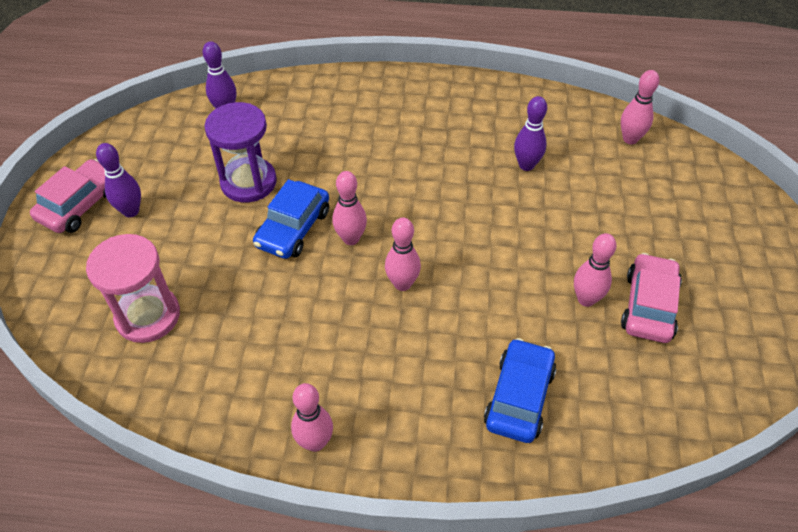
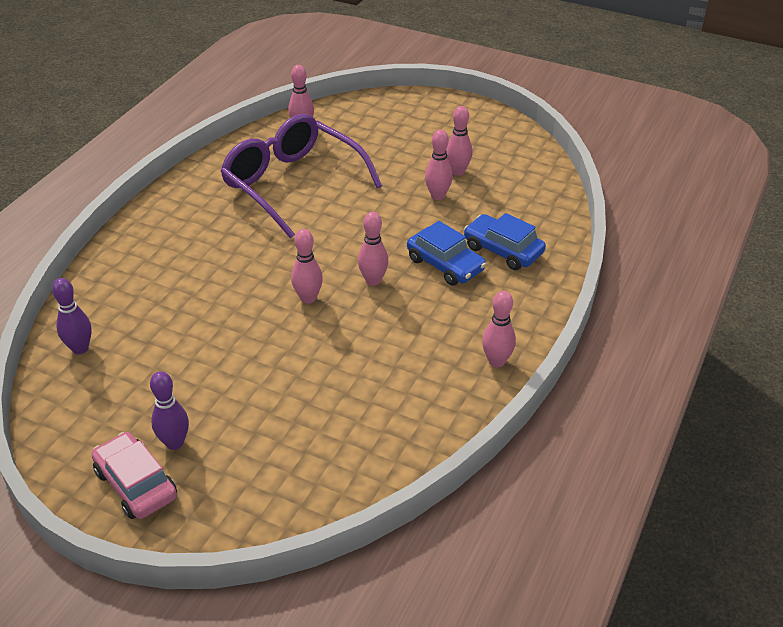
camera: 70 degrees left, 10 degrees down
pink hourglass [86,234,180,343] -> none
purple hourglass [205,102,277,203] -> none
blue car [253,179,329,259] -> blue car moved to [407,221,486,286]
purple bowling pin [514,96,547,171] -> purple glasses [220,114,382,239]
pink car [621,253,682,343] -> pink bowling pin [446,106,473,176]

